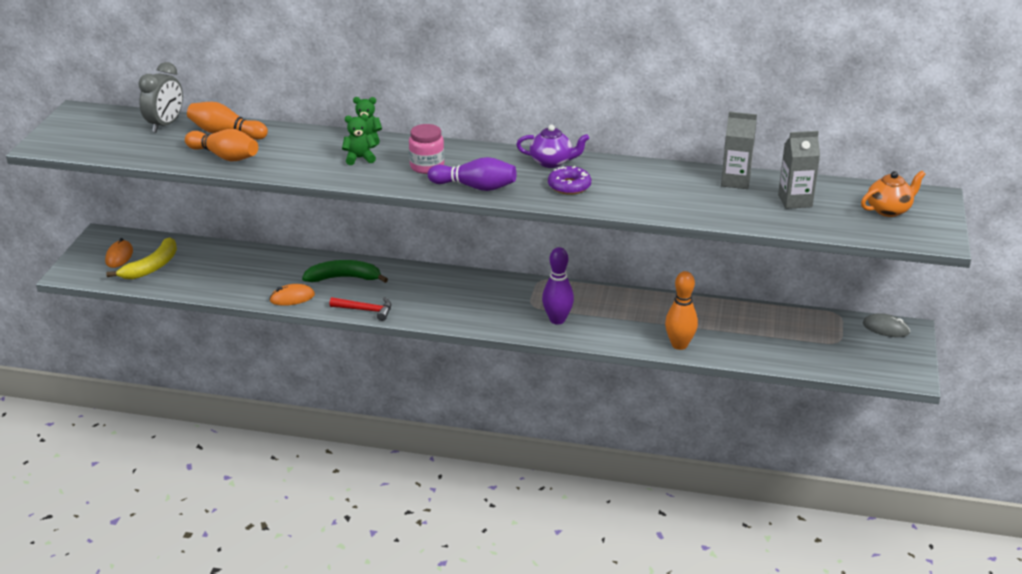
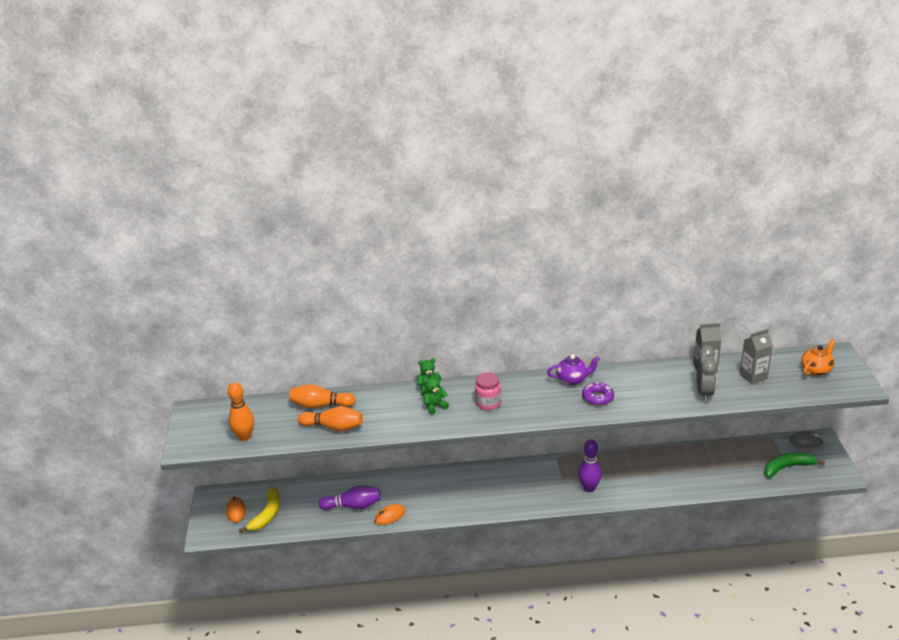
camera: 15 degrees left, 0 degrees up
grey clock [138,62,183,133] -> grey clock moved to [697,345,718,402]
green banana [302,260,388,283] -> green banana moved to [764,452,825,478]
red hammer [330,297,391,321] -> none
purple bowling pin [428,157,516,191] -> purple bowling pin moved to [318,485,381,510]
orange bowling pin [665,271,698,350] -> orange bowling pin moved to [228,382,254,441]

